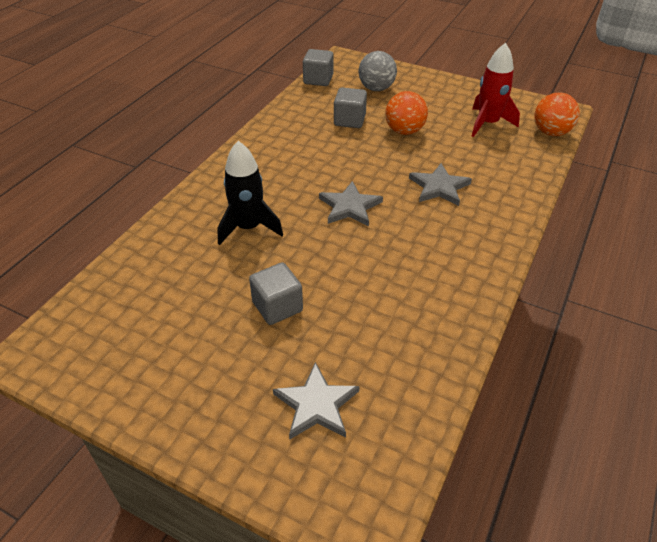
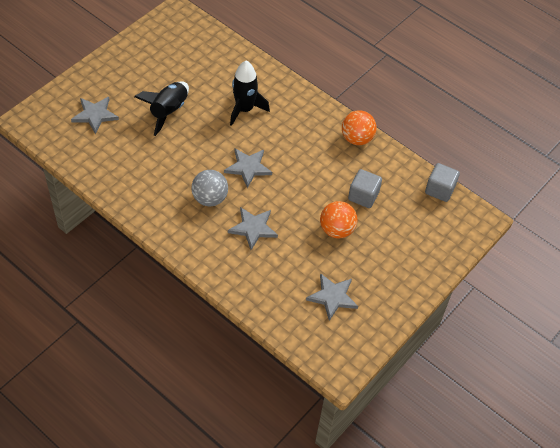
camera: 100 degrees right, 10 degrees up
grey cube [249,262,303,325] -> black rocket [134,81,189,136]
grey ball [359,51,397,91] -> grey ball moved to [191,170,228,206]
red rocket [472,43,520,137] -> grey star [306,273,358,321]
orange ball [535,93,580,136] -> orange ball moved to [342,110,377,145]

